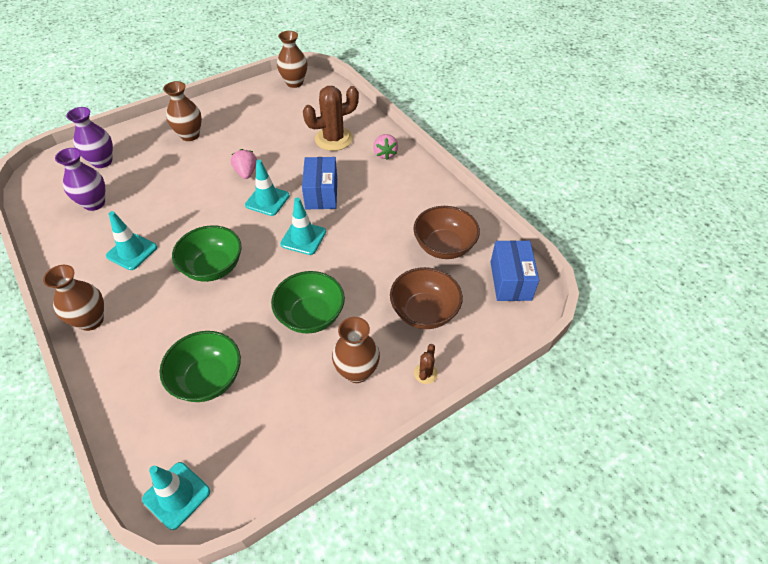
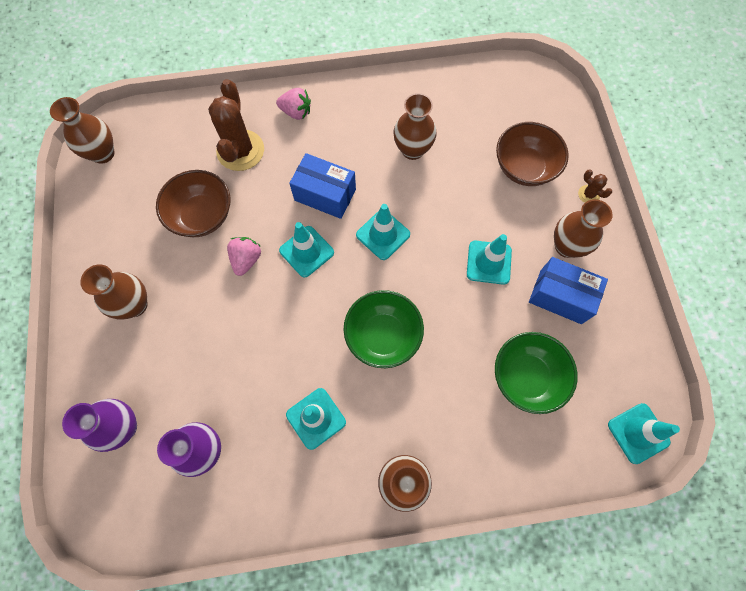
camera: 65 degrees left, 20 degrees up
pink strawberry [231,149,257,179] -> pink strawberry turned 90 degrees clockwise [227,237,261,276]
green bowl [271,271,345,333] -> turquoise traffic cone [467,234,512,285]
brown bowl [413,206,480,259] -> brown bowl moved to [156,170,230,237]
blue box [491,240,539,301] -> blue box moved to [529,257,608,324]
none -> brown vase [393,93,437,160]

